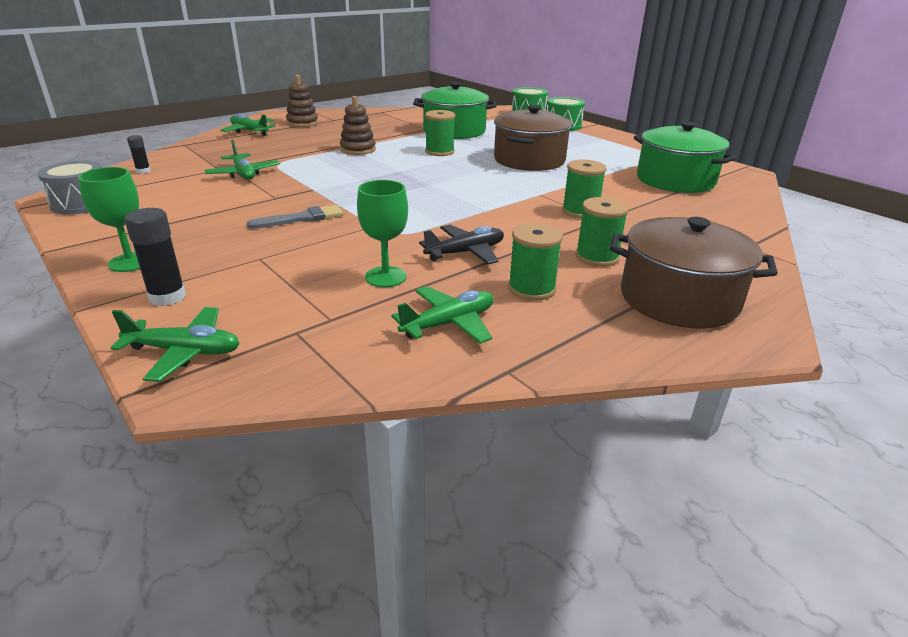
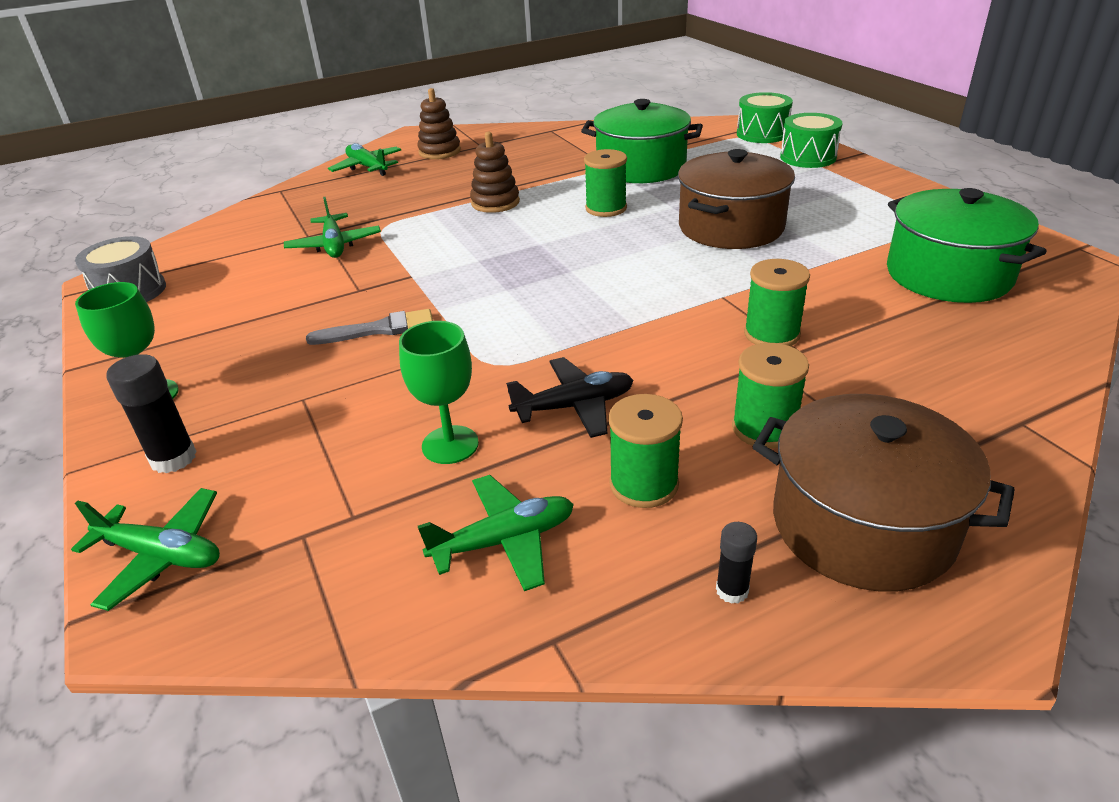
camera: 15 degrees right, 5 degrees up
black glue stick [127,135,151,173] -> black glue stick moved to [716,522,757,604]

